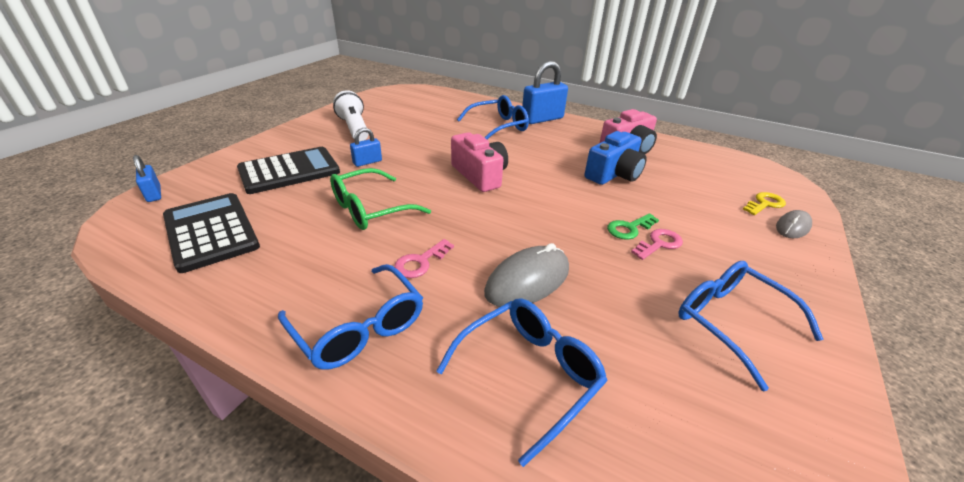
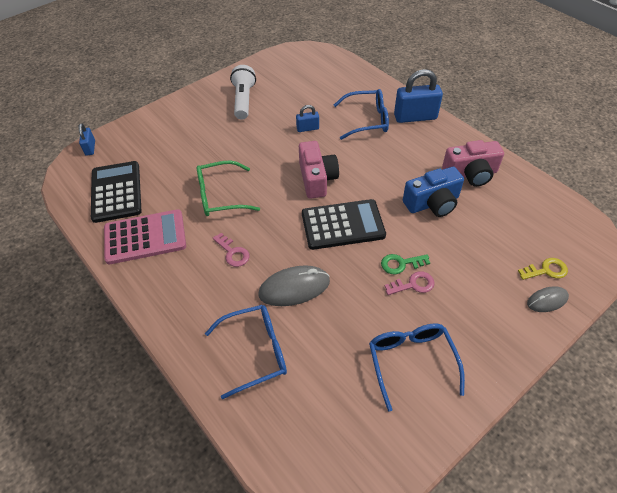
camera: 25 degrees right, 15 degrees up
black calculator [237,147,340,194] -> black calculator moved to [302,199,386,250]
blue glasses [278,264,423,370] -> none
blue padlock [350,128,382,167] -> blue padlock moved to [296,105,319,132]
pink key [394,239,454,278] -> pink key turned 105 degrees counterclockwise [213,233,250,267]
none -> pink calculator [104,209,186,264]

